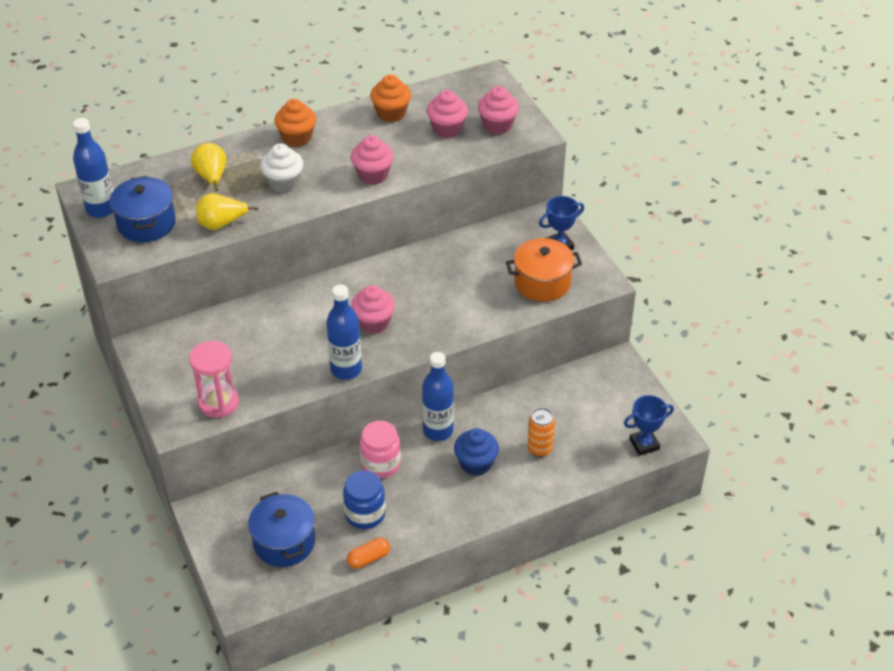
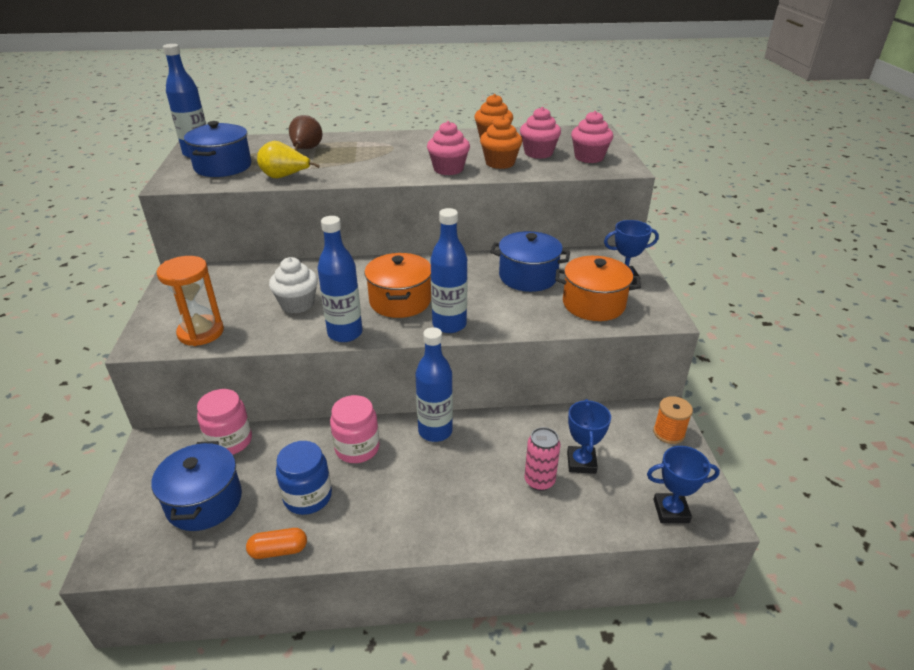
camera: 20 degrees right, 10 degrees down
pink hourglass [189,341,239,418] -> orange hourglass [157,256,224,346]
yellow pear [191,143,226,191] -> brown pear [289,115,322,151]
white cupcake [260,143,303,193] -> white cupcake moved to [269,257,318,313]
orange cupcake [274,99,316,147] -> orange cupcake moved to [480,116,522,169]
pink cupcake [351,285,395,334] -> orange pot [364,253,431,318]
blue cupcake [454,428,499,476] -> none
orange can [527,408,555,457] -> pink can [525,427,560,491]
none -> pink jar [197,389,252,455]
none -> blue bottle [431,208,468,333]
none -> blue pot [490,231,570,292]
none -> blue trophy [567,399,611,474]
none -> orange spool [653,396,693,444]

